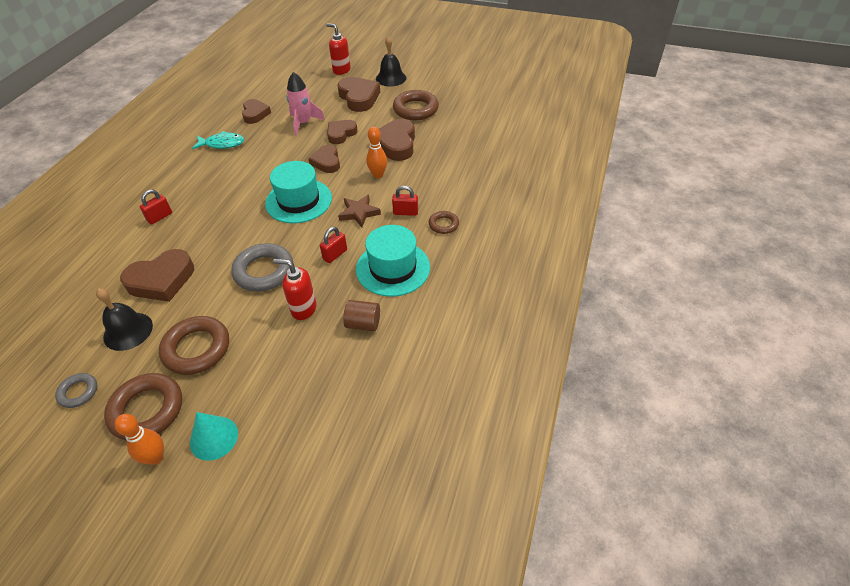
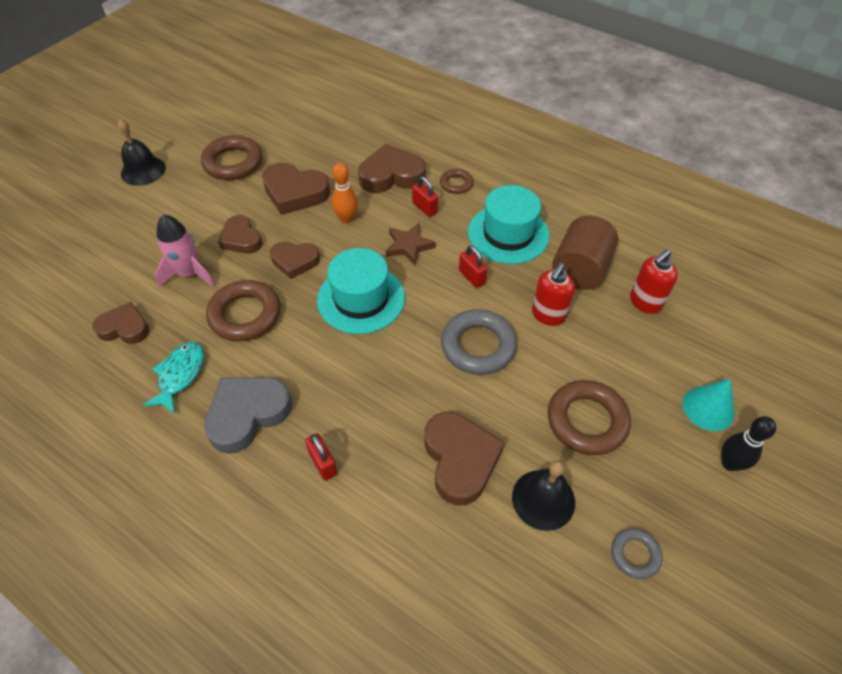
camera: 75 degrees left, 5 degrees up
brown ring [104,373,182,441] -> brown ring moved to [206,280,281,341]
orange bowling pin [115,414,164,465] -> black bowling pin [721,416,776,471]
red soap dispenser [326,23,351,75] -> red soap dispenser moved to [630,249,678,314]
brown heart [337,77,380,112] -> brown heart moved to [358,144,426,193]
brown cylinder [343,300,380,331] -> brown cylinder [552,215,618,290], size x1.70
red padlock [392,186,418,216] -> red padlock turned 60 degrees counterclockwise [412,176,438,217]
none -> grey heart [204,377,292,454]

